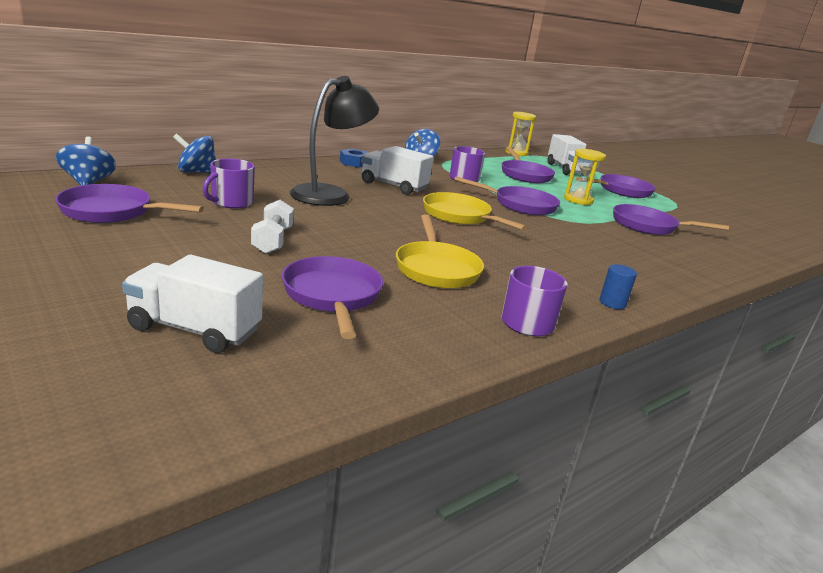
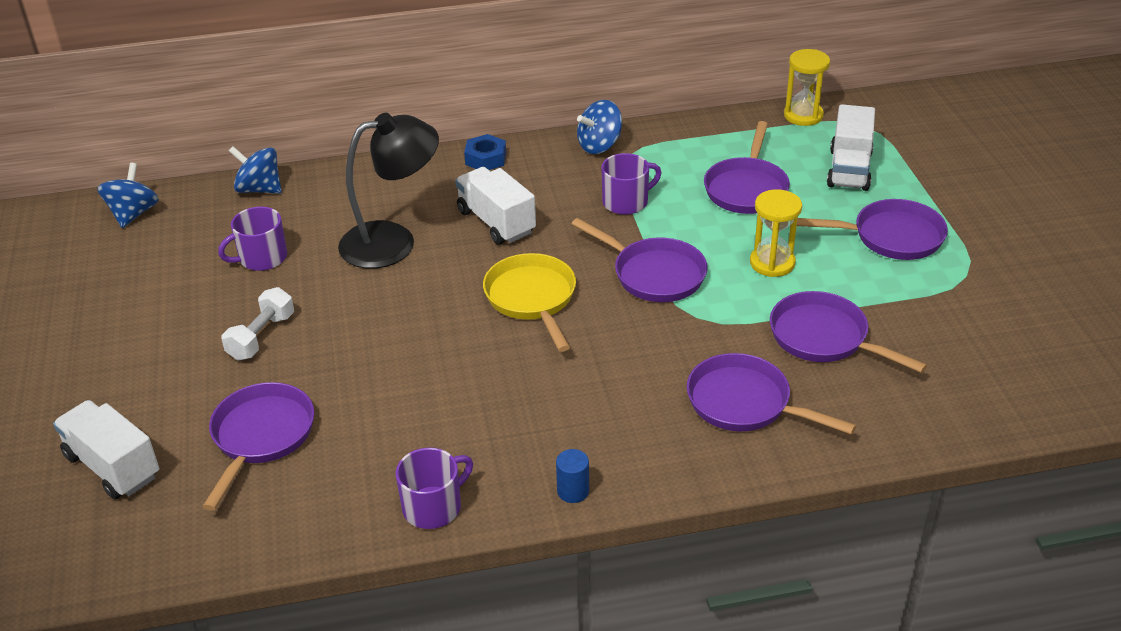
camera: 30 degrees right, 15 degrees up
purple pan [55,184,204,223] -> purple pan moved to [687,353,856,435]
yellow pan [396,214,484,289] -> none

